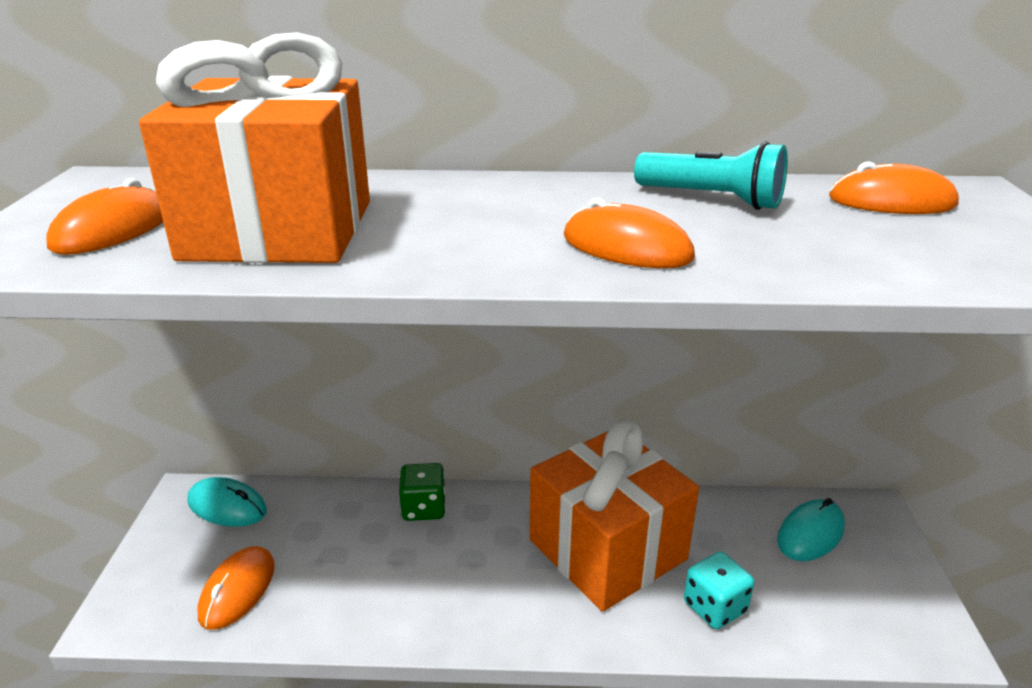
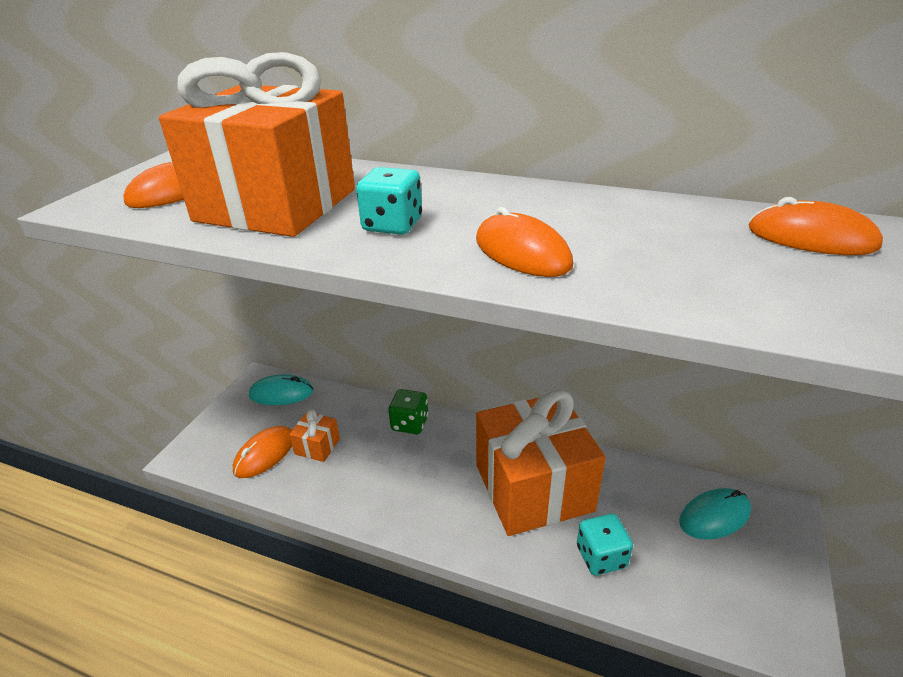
camera: 20 degrees right, 5 degrees up
turquoise mouse [187,477,267,527] -> turquoise mouse turned 45 degrees counterclockwise [249,374,313,405]
turquoise flashlight [634,141,788,210] -> none
none -> orange gift [289,409,340,462]
none -> turquoise dice [356,167,422,235]

